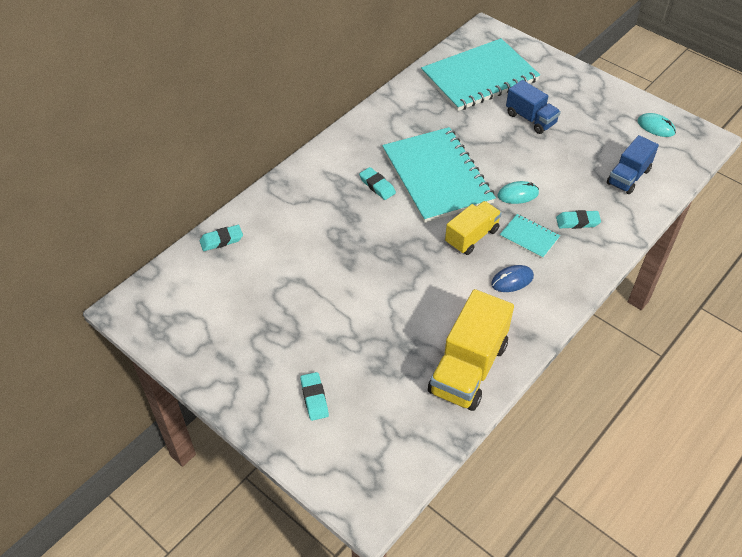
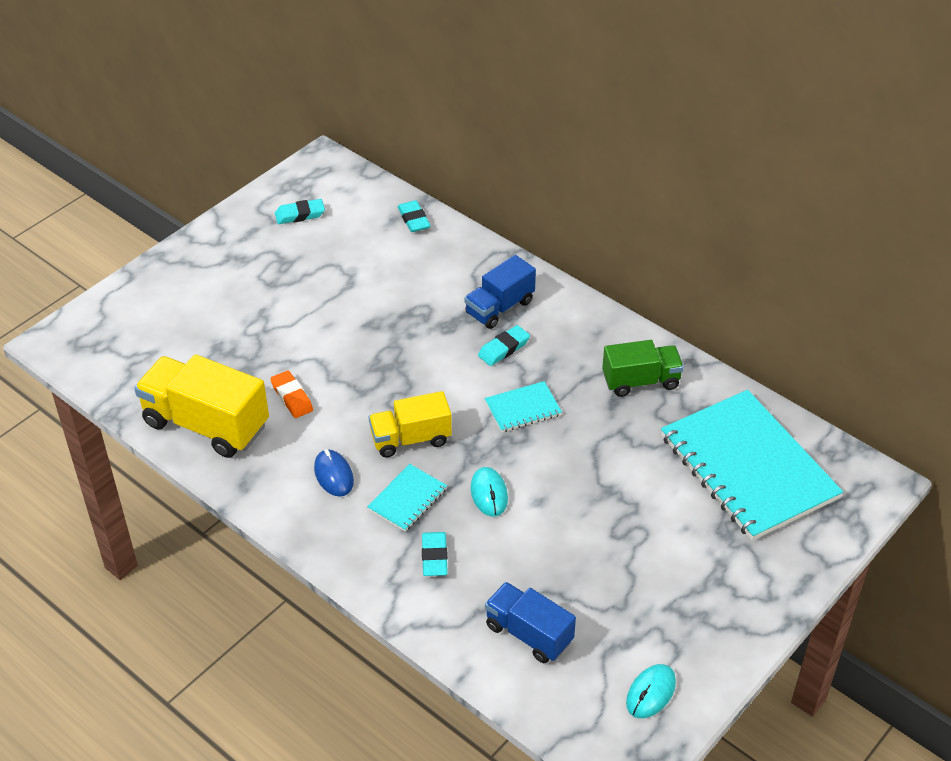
camera: 90 degrees right, 5 degrees down
turquoise eraser [300,372,329,421] -> turquoise eraser moved to [275,199,325,224]
turquoise notebook [382,127,496,223] -> turquoise notebook [484,381,562,432], size x0.43
yellow truck [445,201,502,255] -> yellow truck turned 120 degrees clockwise [369,391,452,457]
blue truck [506,80,561,134] -> blue truck moved to [464,255,536,329]
none -> orange eraser [270,370,313,418]
none -> green truck [602,340,684,397]

